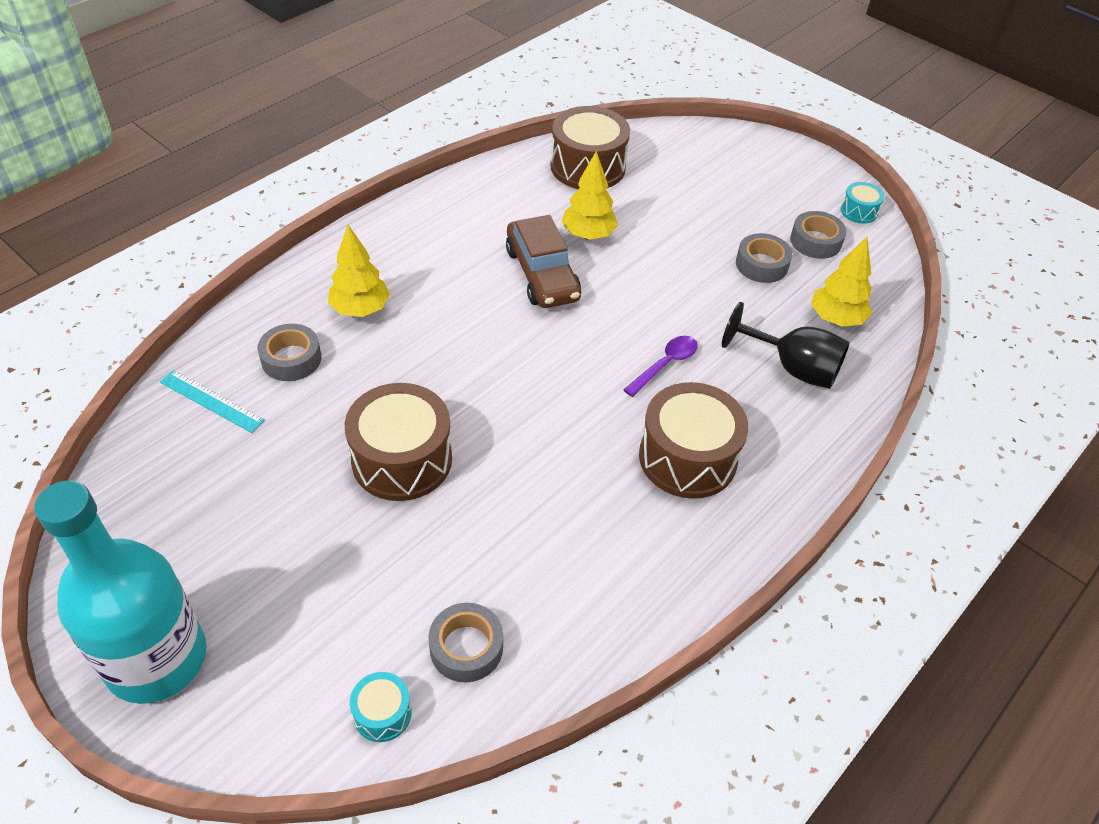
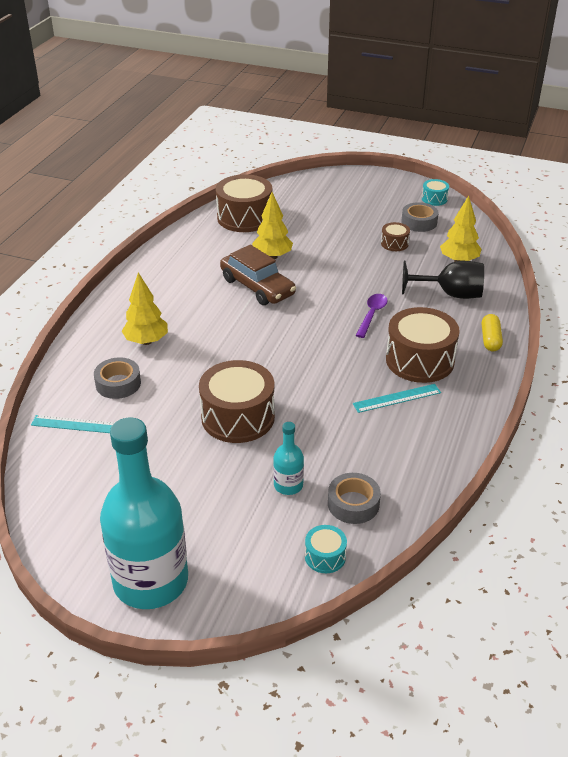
camera: 20 degrees left, 10 degrees down
grey tape [736,233,793,283] -> brown drum [381,222,410,251]
none -> turquoise bottle [273,422,304,495]
none -> turquoise ruler [353,384,441,413]
none -> yellow capsule [482,314,503,351]

